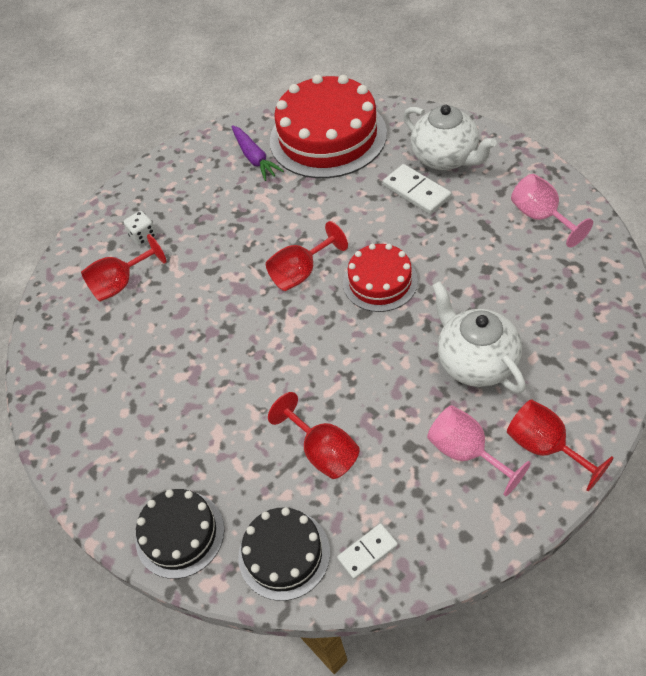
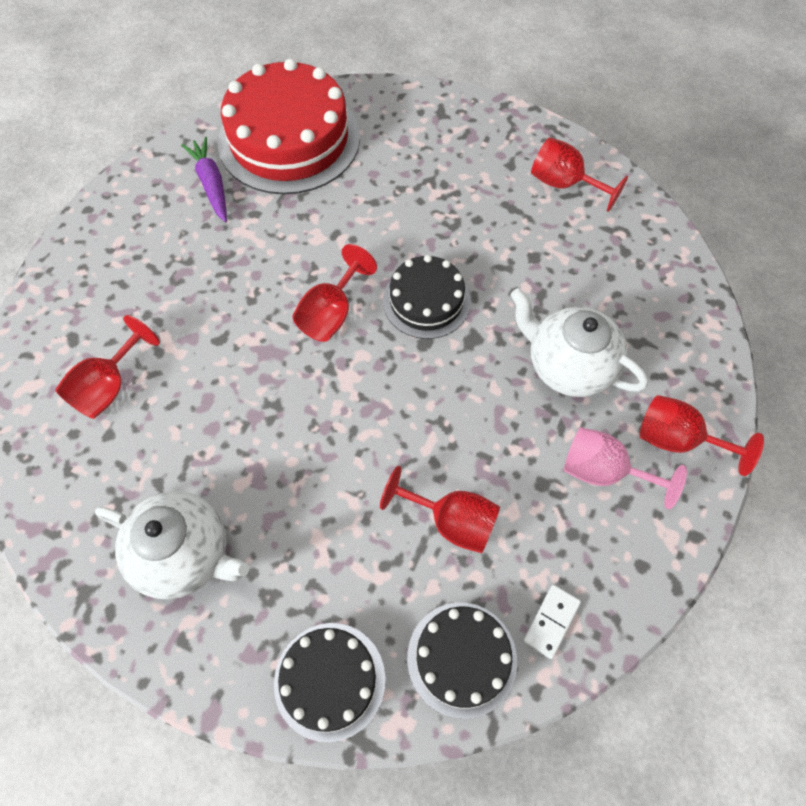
camera: 30 degrees left, 10 degrees up
white dice [124,211,157,245] -> none
purple carrot [231,125,284,181] -> purple carrot turned 150 degrees counterclockwise [181,137,227,222]
red cake [343,244,418,312] -> black cake [383,255,470,339]
white domino [383,164,451,214] -> none
white teapot [403,105,497,170] -> white teapot moved to [95,491,249,599]
pink goblet [511,174,593,247] -> red goblet [531,137,628,212]

